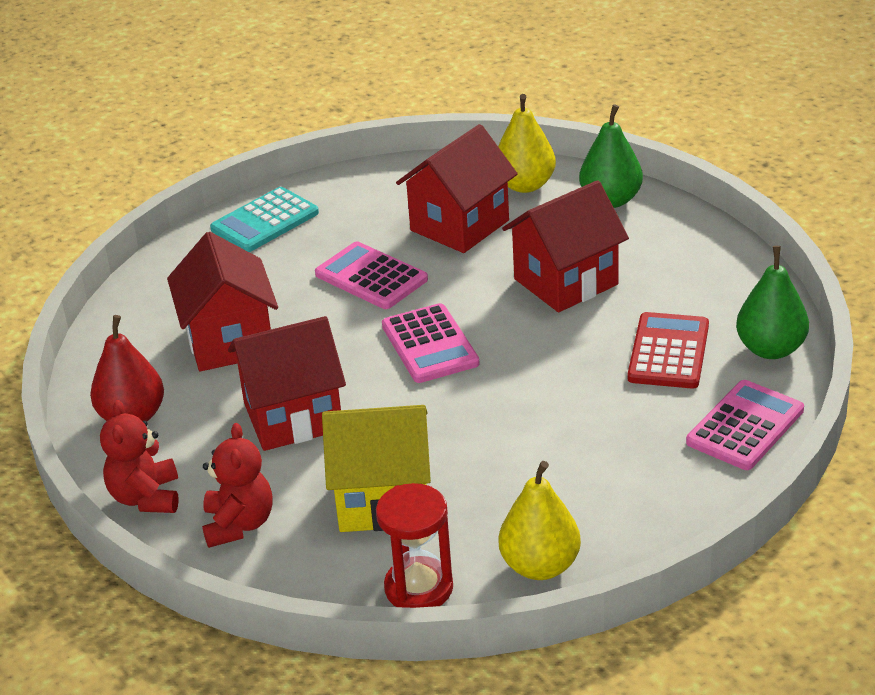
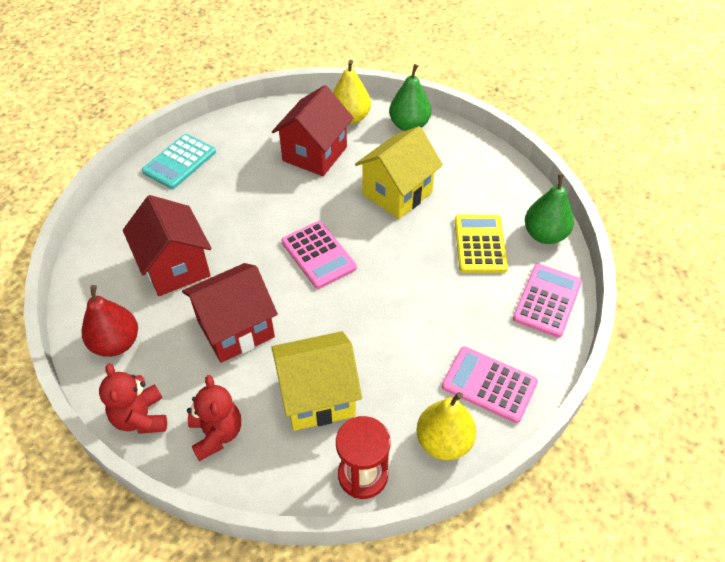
camera: 15 degrees left, 15 degrees up
pink calculator [315,241,428,309] -> pink calculator moved to [442,346,538,423]
red house [502,180,629,312] -> yellow house [355,126,443,219]
red calculator [628,312,709,389] -> yellow calculator [455,215,508,273]

